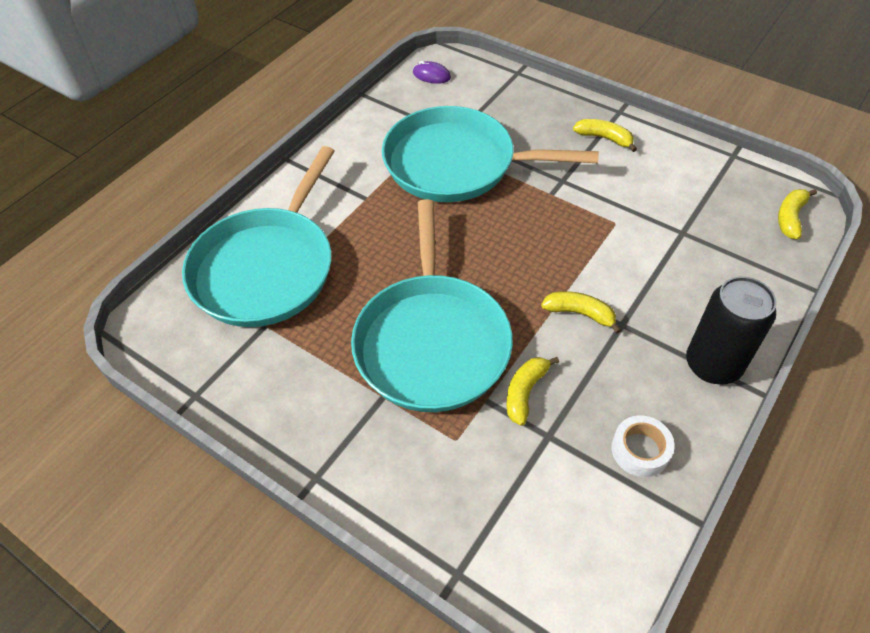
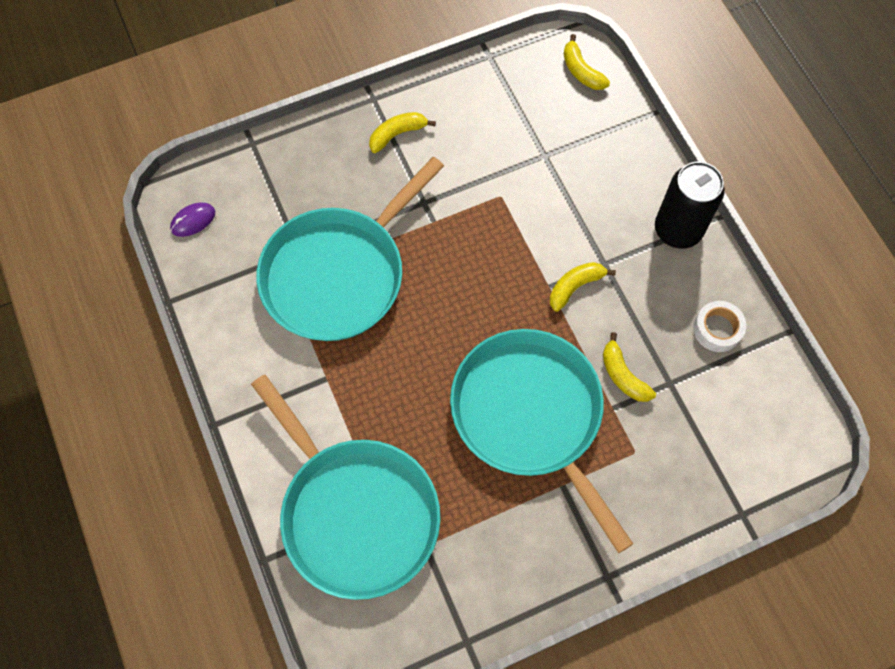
camera: 60 degrees left, 15 degrees up
turquoise pan [351,199,513,412] -> turquoise pan turned 150 degrees counterclockwise [450,329,633,553]

